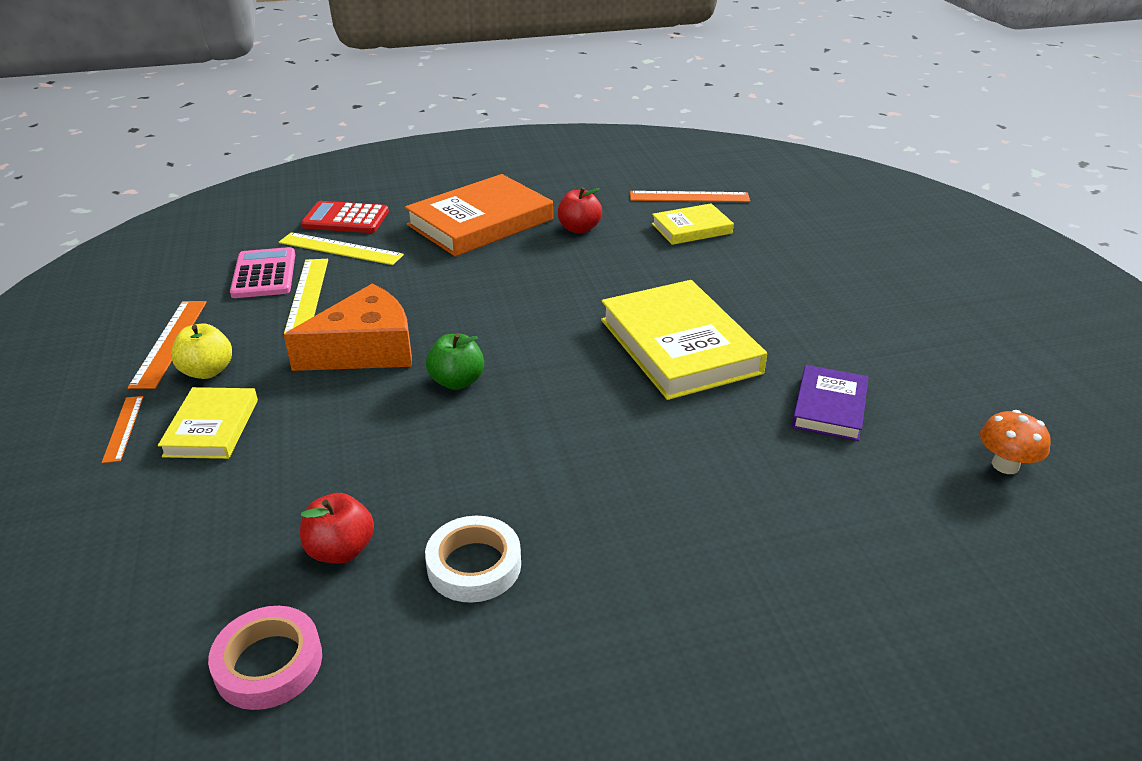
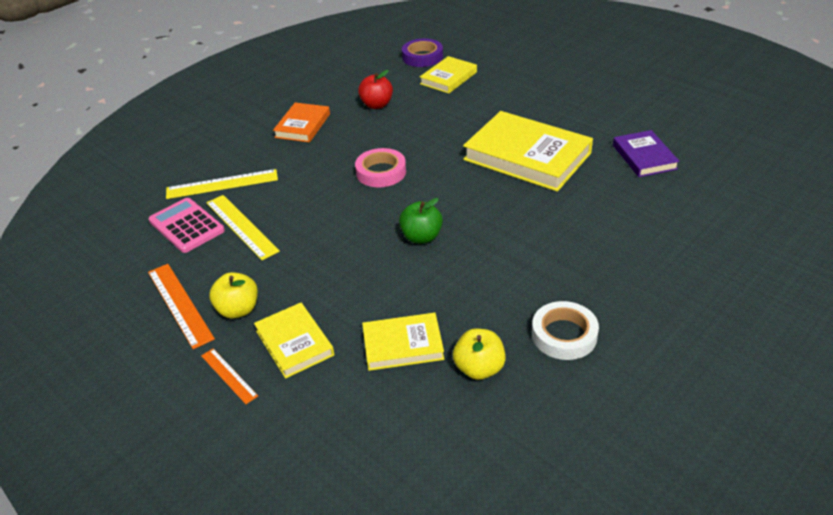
camera: 30 degrees left, 5 degrees up
pink tape [208,606,322,710] -> pink tape moved to [355,148,406,187]
orange cheese [284,284,412,371] -> none
red apple [300,493,374,564] -> yellow apple [453,328,506,380]
red calculator [301,201,389,233] -> none
orange book [405,174,553,257] -> orange book [273,103,330,142], size x0.55
orange ruler [630,191,750,202] -> purple tape [402,39,443,67]
orange mushroom [980,410,1051,474] -> none
none -> yellow book [362,313,444,371]

